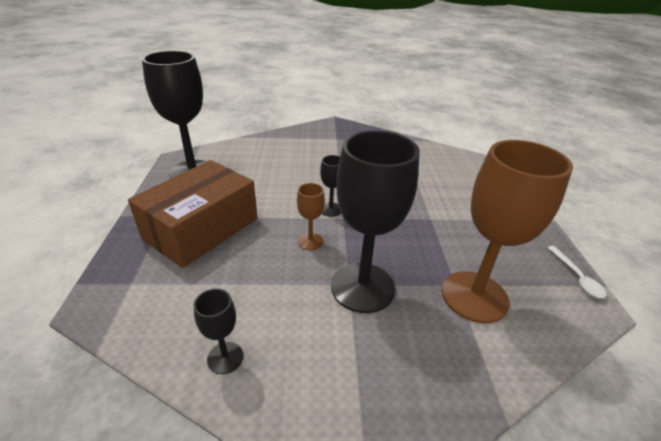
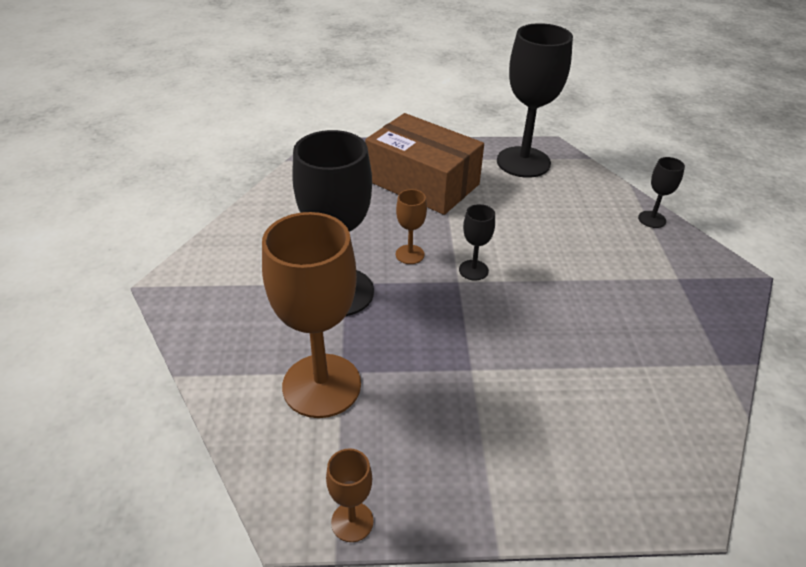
camera: 90 degrees right, 5 degrees up
black goblet [194,288,243,374] -> black goblet moved to [638,157,685,228]
white spoon [547,246,606,298] -> brown goblet [326,448,374,542]

